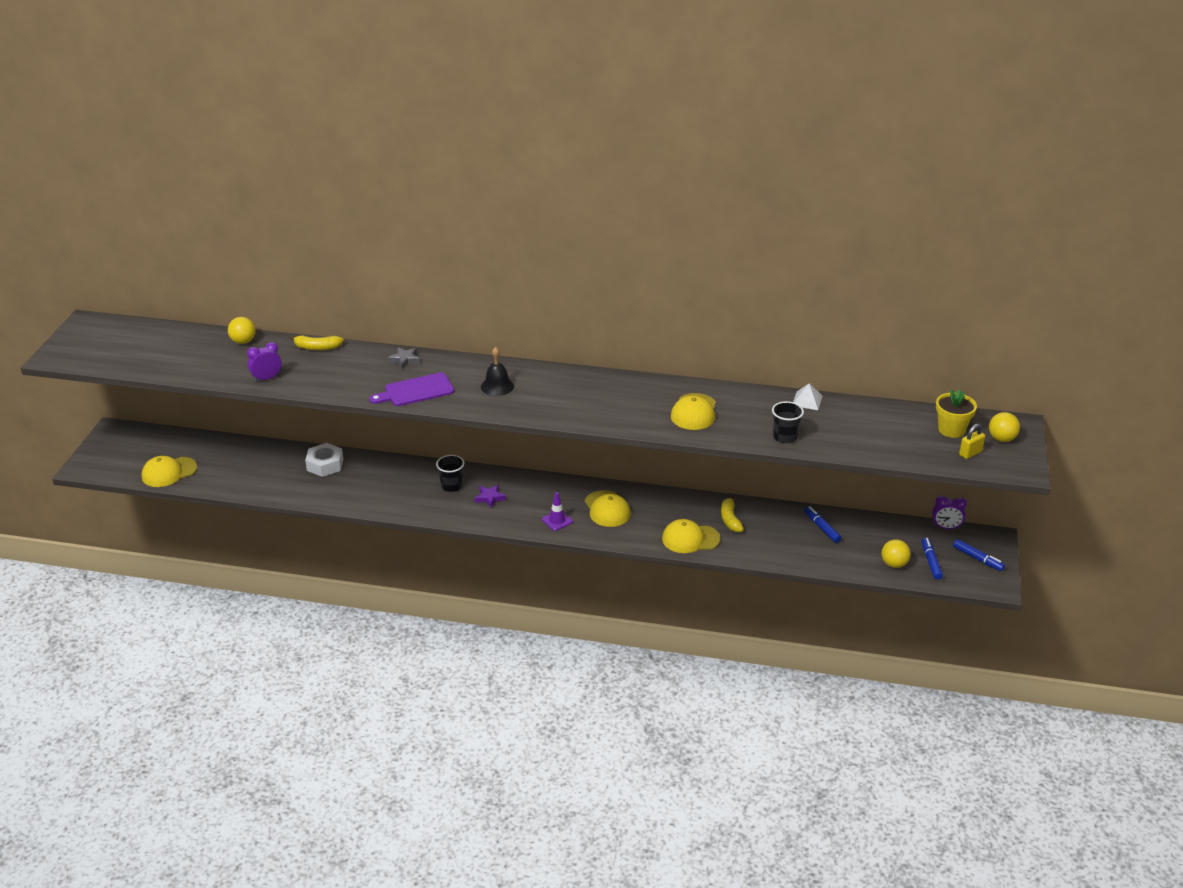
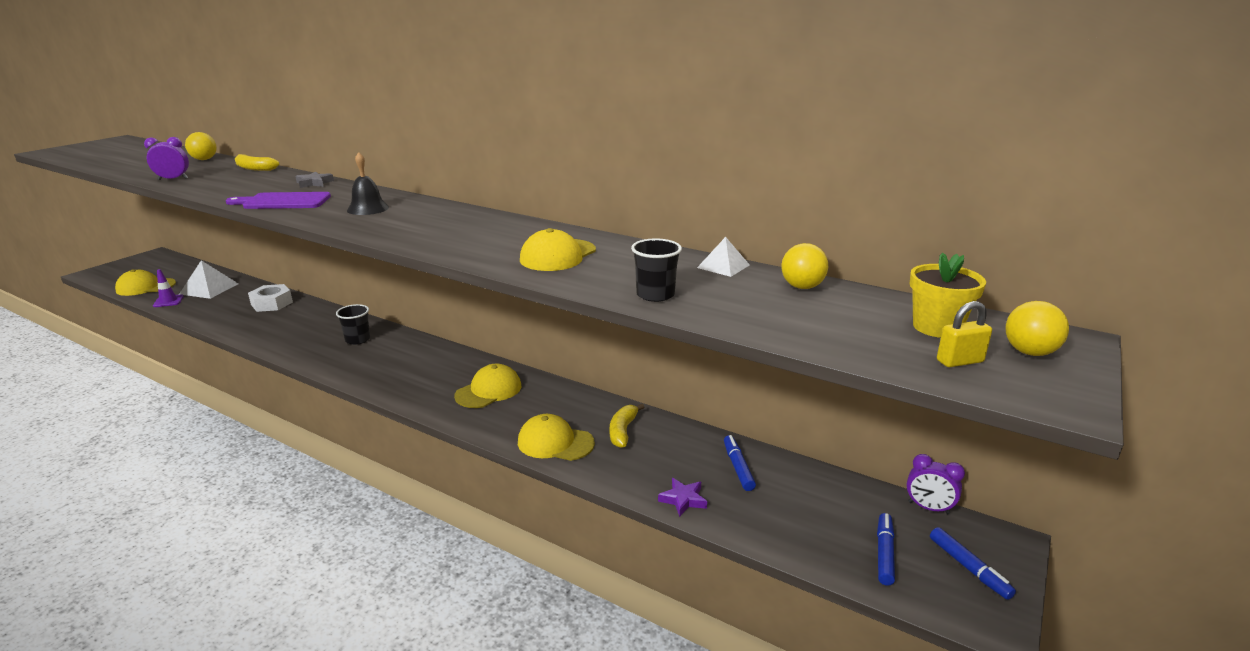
camera: 20 degrees right, 10 degrees down
purple star [475,485,506,508] -> purple star moved to [658,478,707,517]
purple traffic cone [542,492,573,531] -> purple traffic cone moved to [153,269,184,307]
yellow cap [585,490,631,527] -> yellow cap turned 135 degrees counterclockwise [454,364,521,408]
yellow ball [882,539,910,568] -> yellow ball moved to [781,243,828,289]
none -> white pyramid [179,260,238,299]

